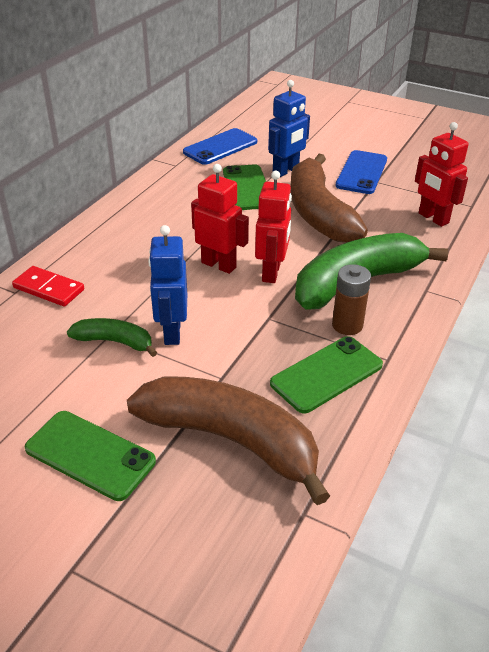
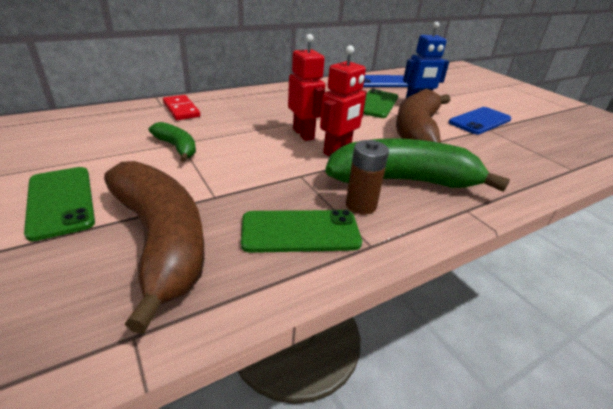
camera: 30 degrees right, 5 degrees down
blue robot [148,225,187,345] -> none
red robot [415,122,469,227] -> none

